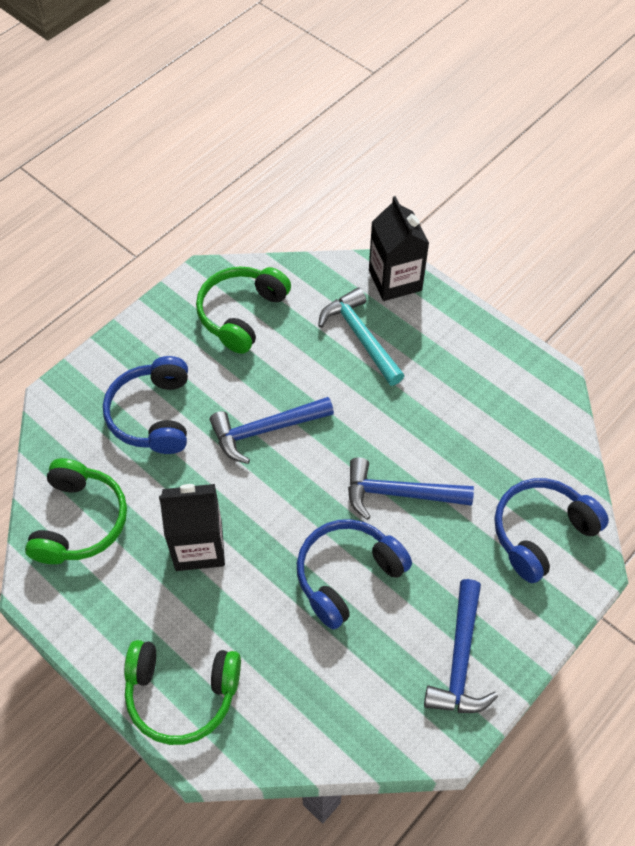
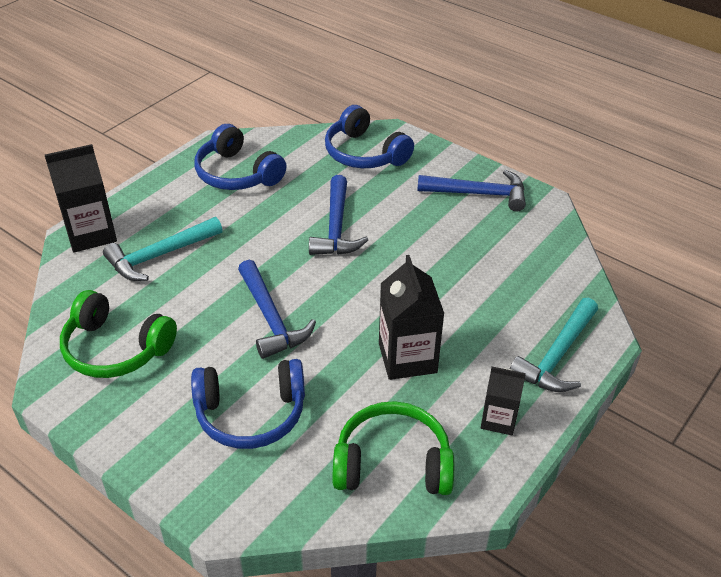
camera: 95 degrees left, 15 degrees down
green headphones [124,640,241,745] -> turquoise hammer [510,298,598,392]
blue headphones [297,519,412,629] -> blue headphones moved to [195,124,287,190]
none -> black carton [481,367,526,435]

